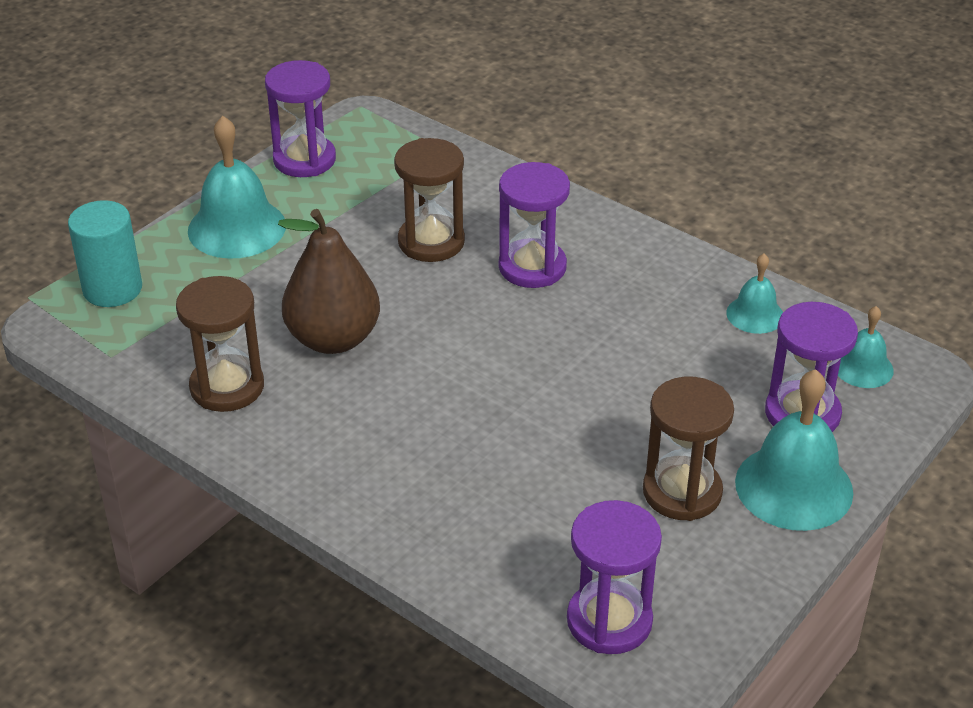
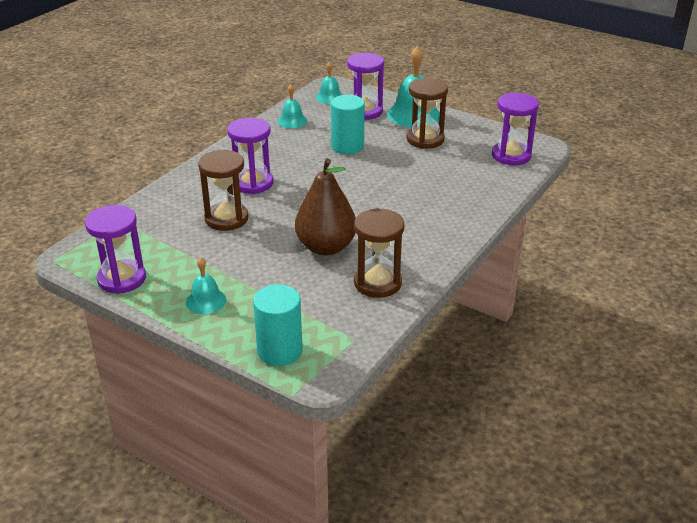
camera: 95 degrees left, 5 degrees down
turquoise bell [188,116,286,259] -> turquoise bell [186,257,226,314], size x0.55
none -> turquoise cylinder [331,95,365,154]

